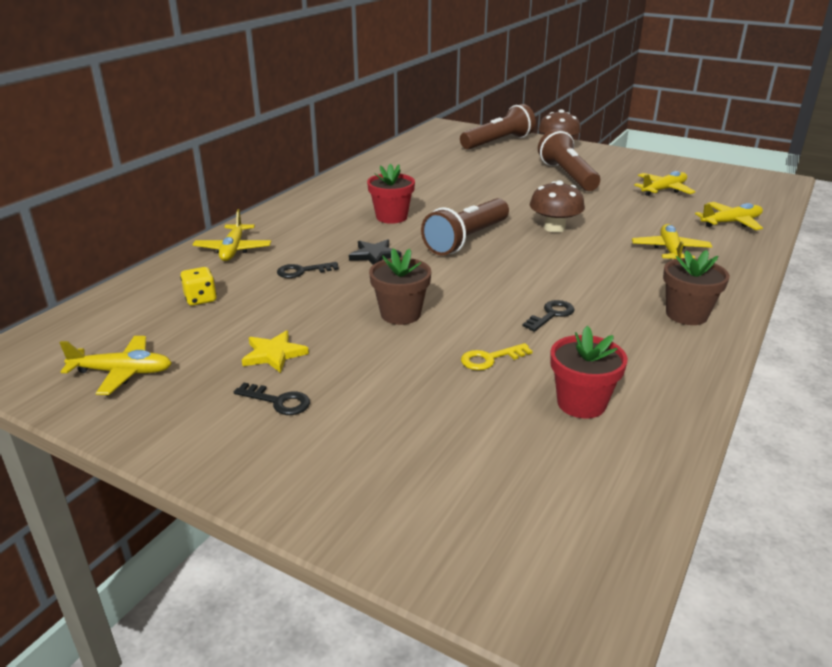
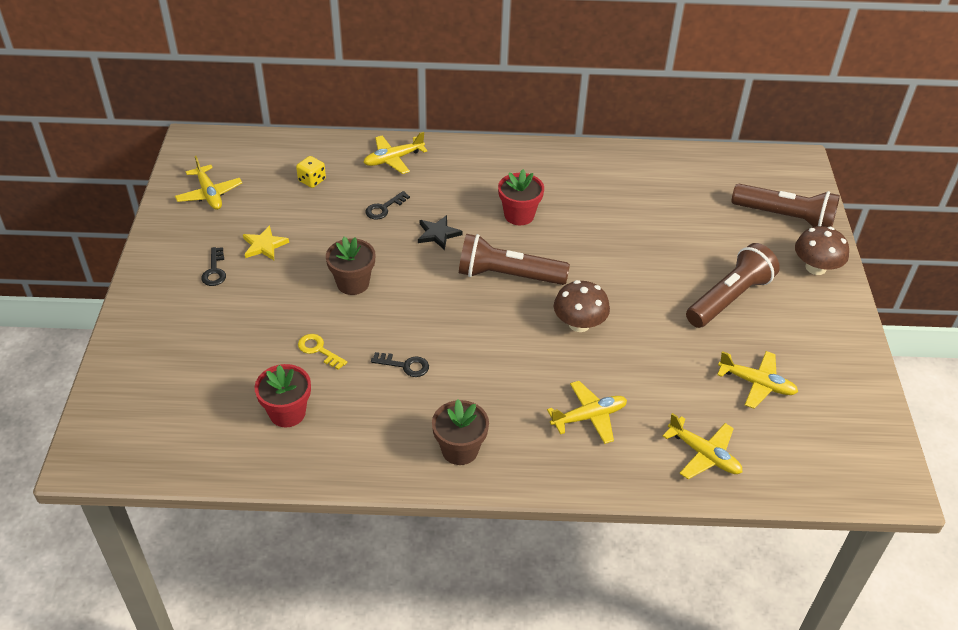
camera: 60 degrees right, 15 degrees up
black key [277,262,339,278] -> black key turned 90 degrees counterclockwise [365,191,410,220]

